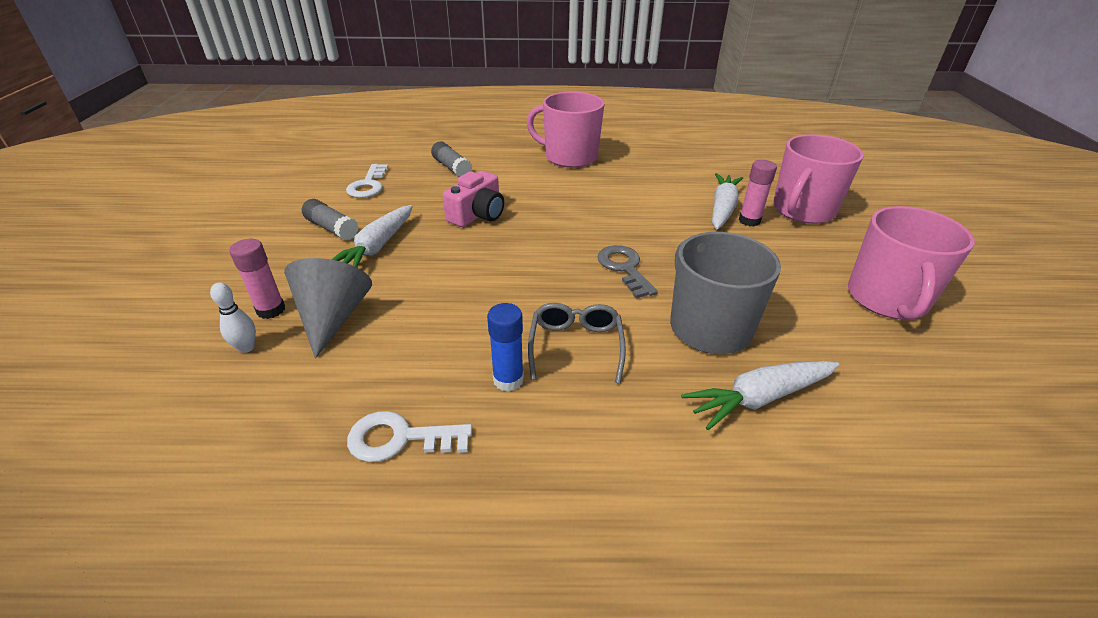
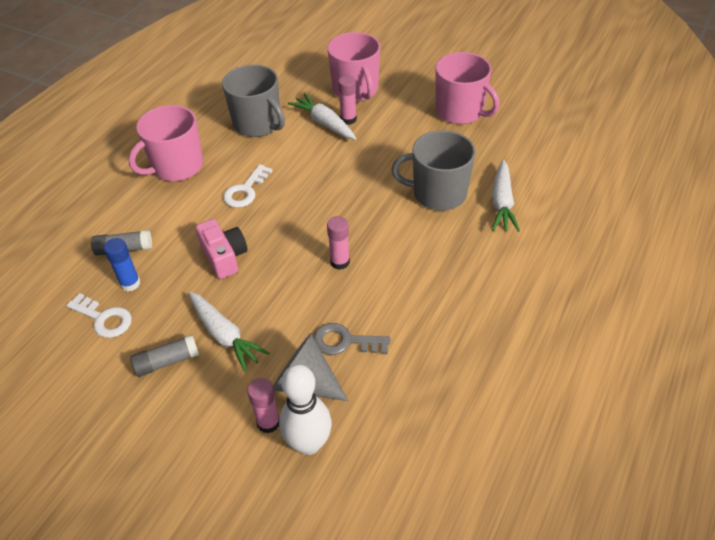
camera: 60 degrees left, 10 degrees up
white bowling pin [210,282,256,353] -> white bowling pin [279,364,332,455], size x2.05
white key [347,411,472,462] -> white key moved to [223,164,273,208]
blue glue stick [487,303,524,392] -> blue glue stick moved to [104,238,140,291]
grey glasses [528,303,626,384] -> none
grey key [597,245,658,299] -> grey key moved to [313,323,390,355]
none -> grey mug [222,65,285,137]
none -> pink glue stick [327,216,350,270]

